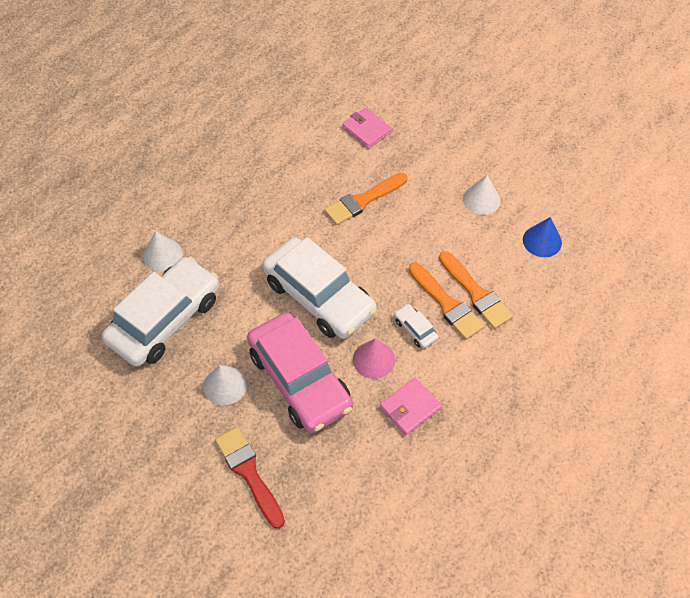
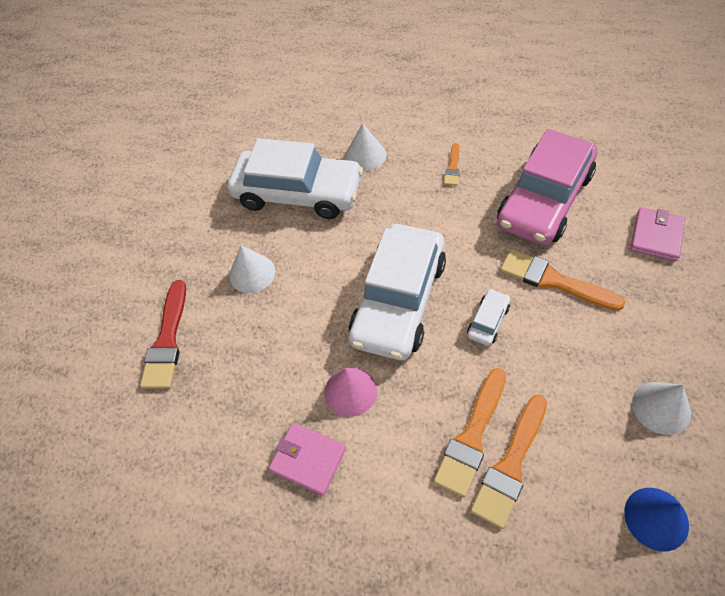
camera: 70 degrees right, 0 degrees up
red brush [215,427,285,529] -> red brush turned 150 degrees clockwise [140,280,186,389]
pink car [247,312,353,433] -> pink car moved to [497,129,598,246]
white car [394,304,438,348] -> white car moved to [467,289,510,346]
none -> orange brush [444,143,460,186]

